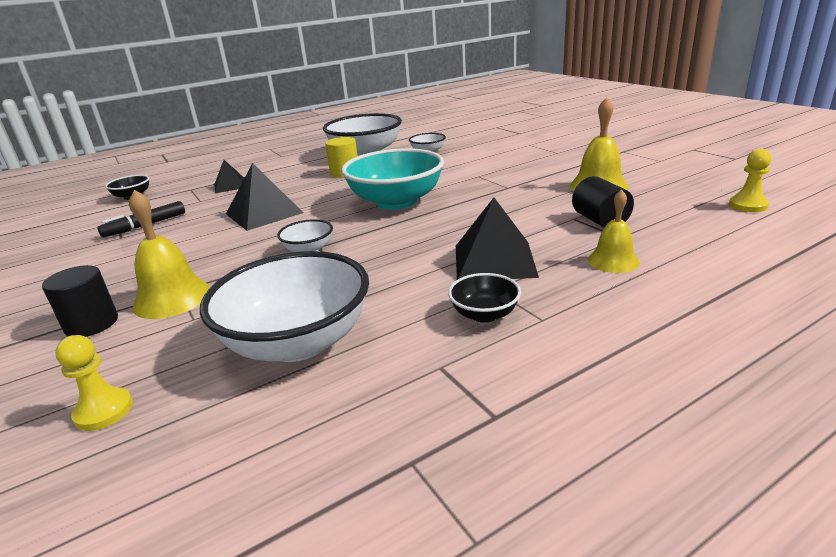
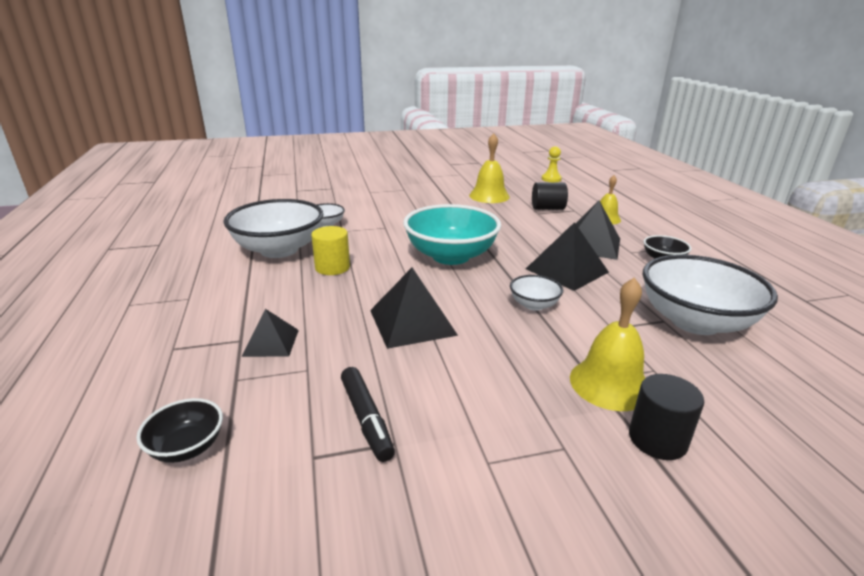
camera: 75 degrees left, 0 degrees up
yellow pawn [55,335,133,431] -> none
none -> black pyramid [526,222,609,291]

